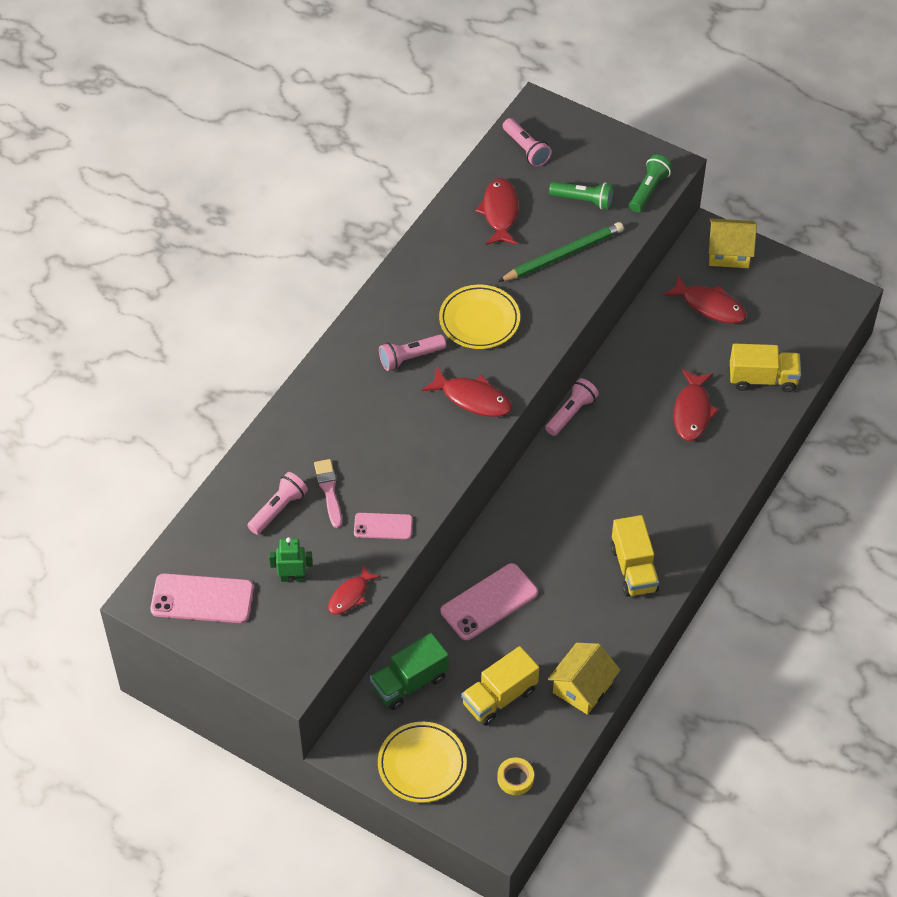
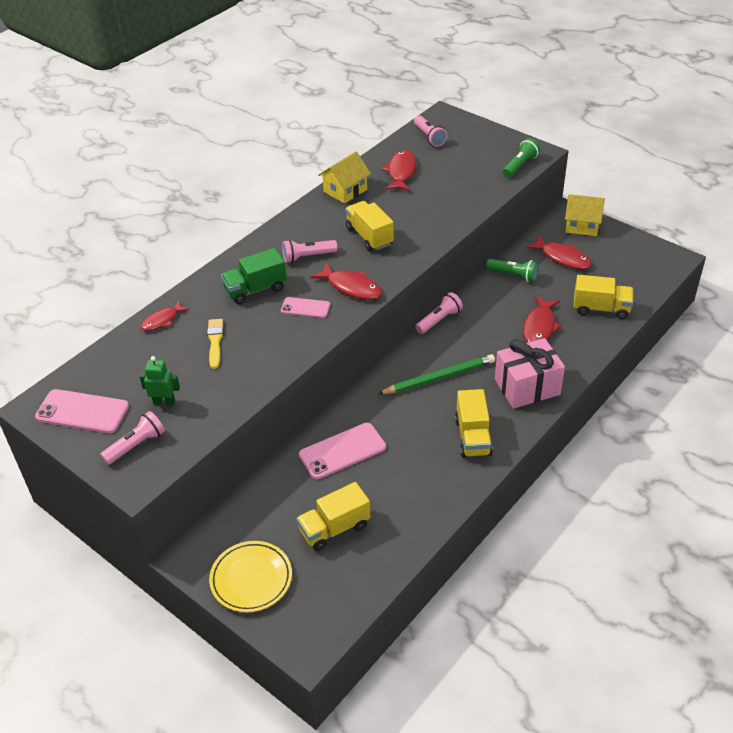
camera: 10 degrees right, 10 degrees down
pink flashlight [247,472,308,535] -> pink flashlight moved to [100,411,165,465]
pink brush [314,459,342,528] -> yellow brush [207,319,224,369]
red fish [328,564,381,615] -> red fish moved to [141,301,189,331]
pink phone [354,513,413,539] -> pink phone moved to [281,297,330,318]
green truck [370,633,449,710] -> green truck moved to [221,248,287,304]
yellow plate [439,285,520,349] -> yellow truck [345,201,394,251]
yellow tape [497,758,534,795] -> none
green pencil [498,222,624,282] -> green pencil moved to [378,354,495,394]
yellow house [548,643,620,715] -> yellow house moved to [318,152,371,204]
green flashlight [549,181,614,210] -> green flashlight moved to [486,259,539,282]
none -> pink gift [495,338,565,409]

